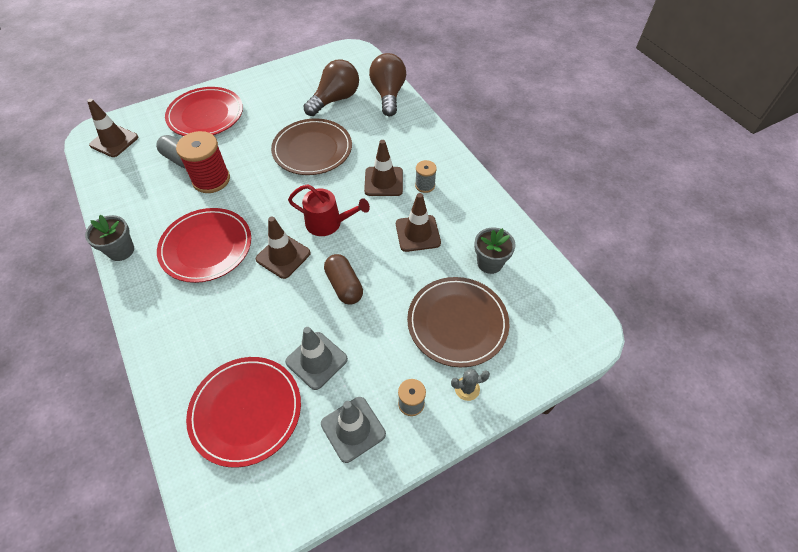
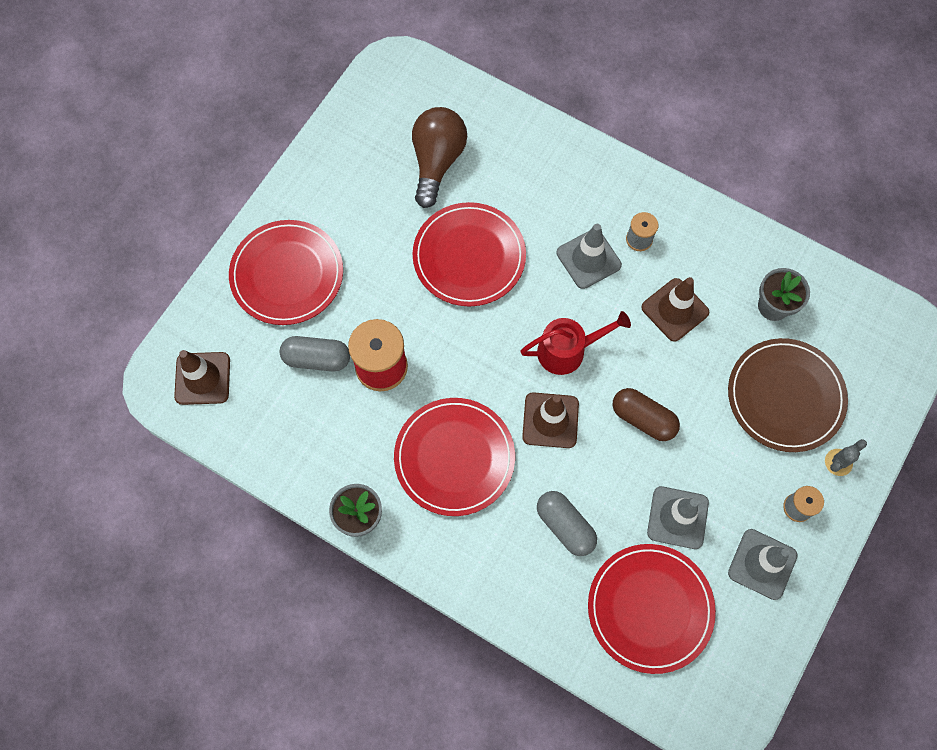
camera: 30 degrees left, 15 degrees up
brown plate [271,118,352,175] -> red plate [413,202,526,306]
brown traffic cone [364,140,403,196] -> grey traffic cone [557,224,622,289]
brown light bulb [369,53,406,116] -> none
none -> grey capsule [537,491,597,556]

